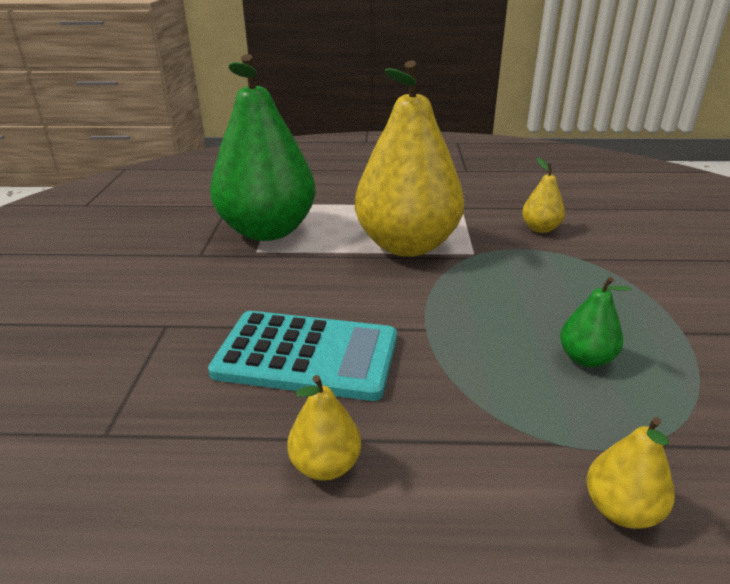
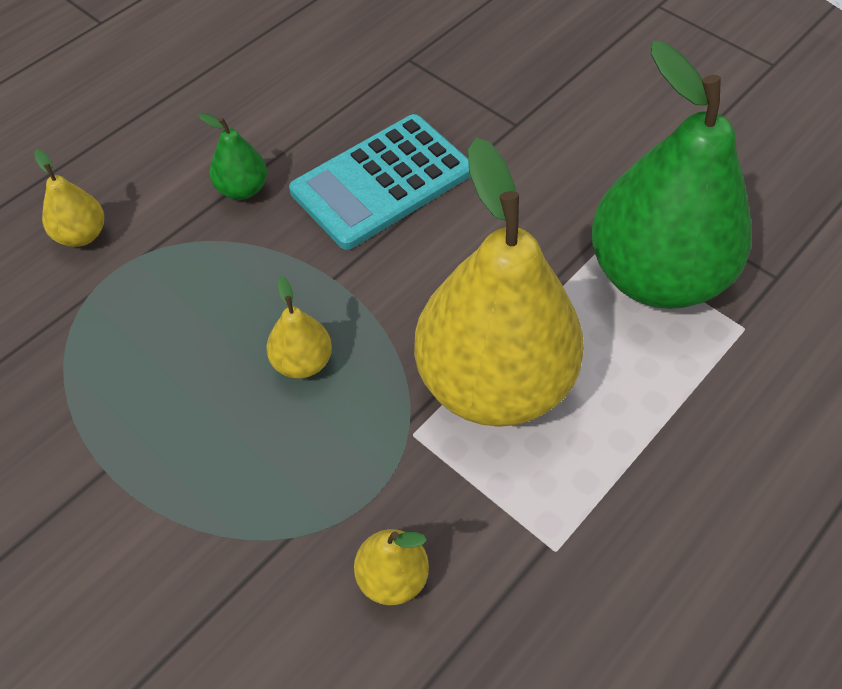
camera: 130 degrees right, 25 degrees up
yellow pear [287,375,361,481] -> yellow pear moved to [266,276,332,379]
green pear [560,277,632,367] -> green pear moved to [199,113,267,200]

